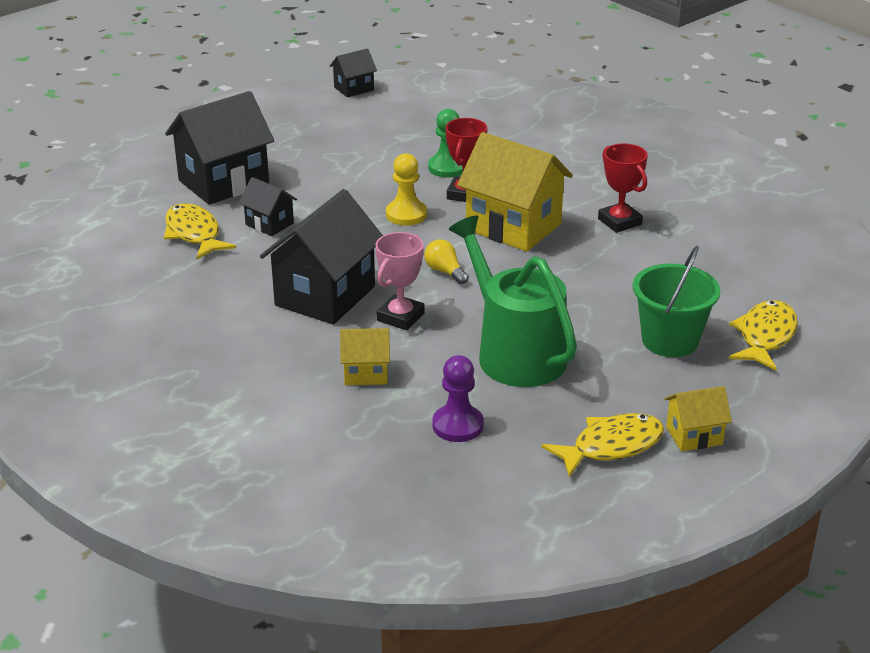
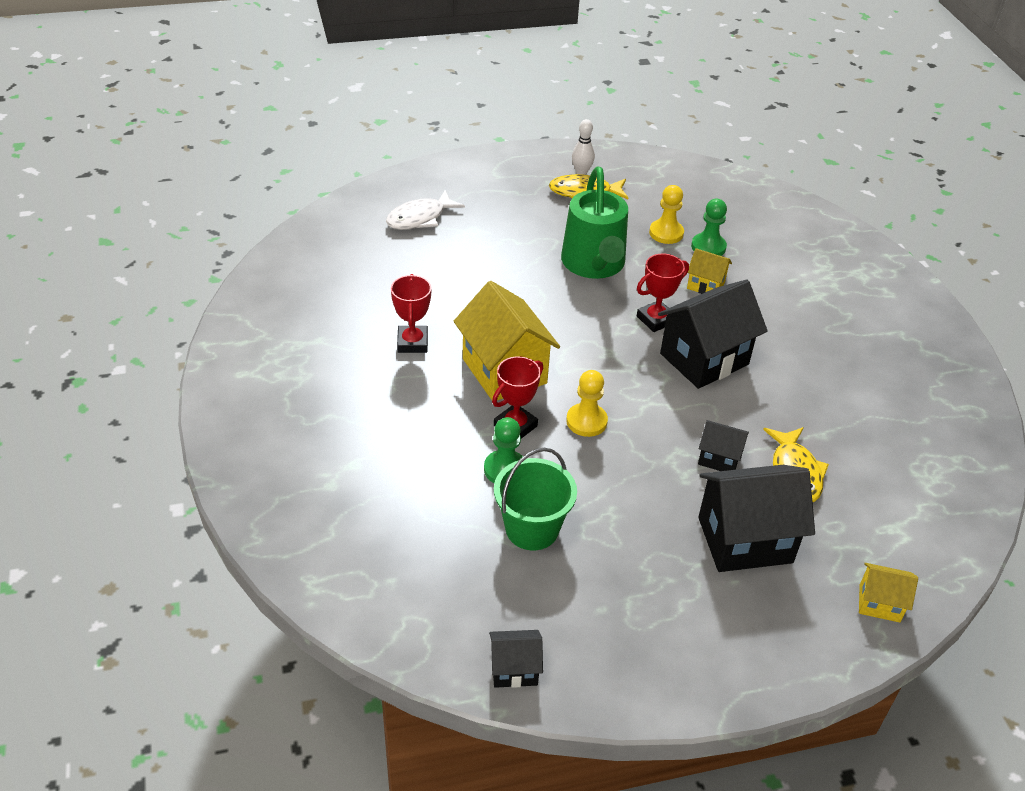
camera: 155 degrees left, 10 degrees up
black house [239,177,297,236] -> black house turned 45 degrees counterclockwise [698,420,749,471]
pink trophy [376,232,425,330] -> red trophy [637,254,689,332]
yellow light bulb [425,239,469,285] -> none
purple pawn [432,355,484,442] -> yellow pawn [649,185,684,244]
green bucket [633,246,720,357] -> green bucket moved to [494,447,577,550]
yellow house [665,386,732,452] -> yellow house moved to [859,563,918,623]
yellow fish [729,300,798,370] -> white fish [386,190,465,230]
none -> white bowling pin [572,119,595,175]
none -> green pawn [691,199,727,256]

